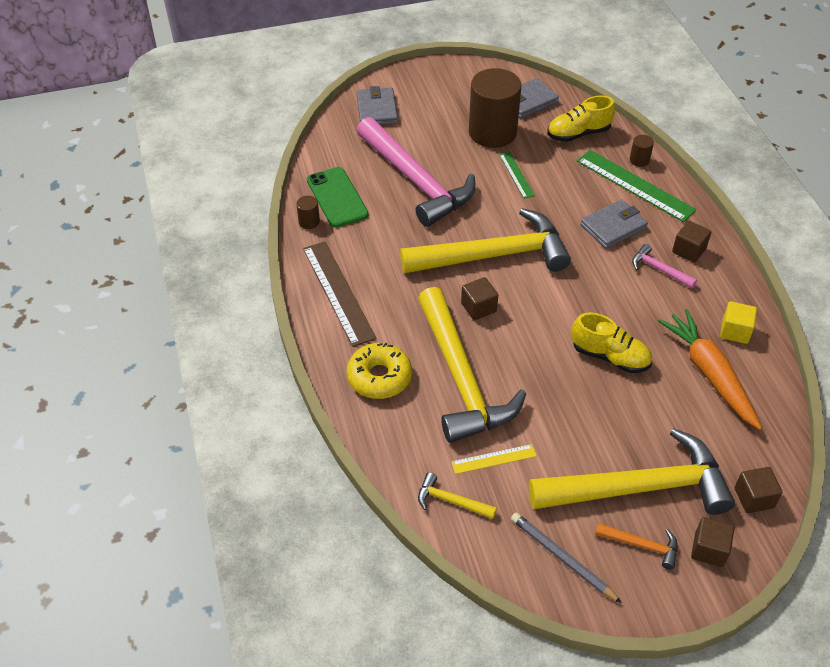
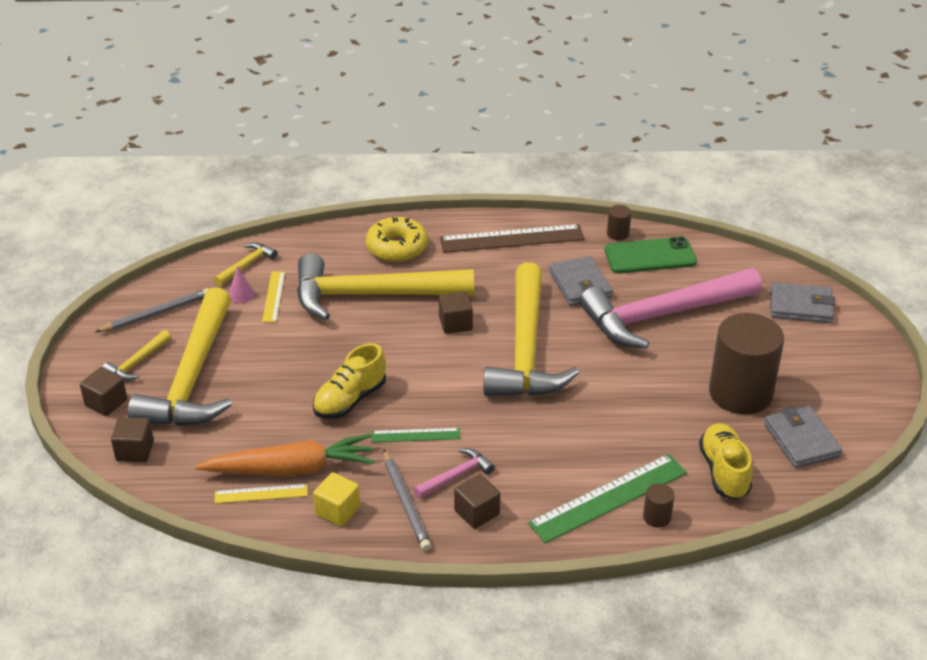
camera: 105 degrees right, 10 degrees down
green ruler [499,152,535,199] -> green ruler moved to [371,428,460,442]
grey wallet [580,199,648,249] -> grey wallet moved to [549,256,613,306]
orange hammer [595,523,678,570] -> yellow hammer [103,330,171,381]
none -> yellow ruler [215,484,308,503]
none -> pink cone [229,266,254,303]
none -> grey pencil [384,450,431,551]

